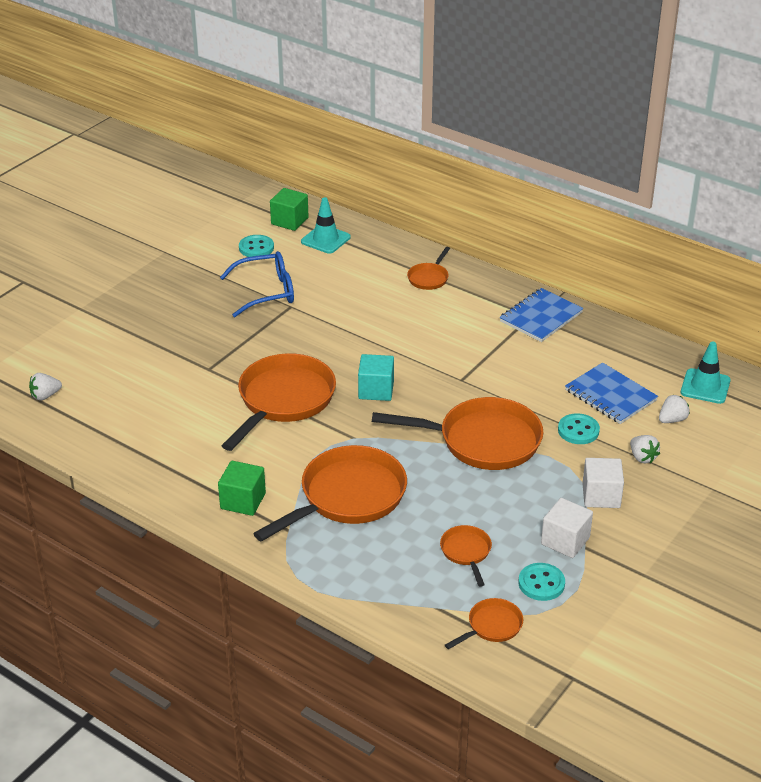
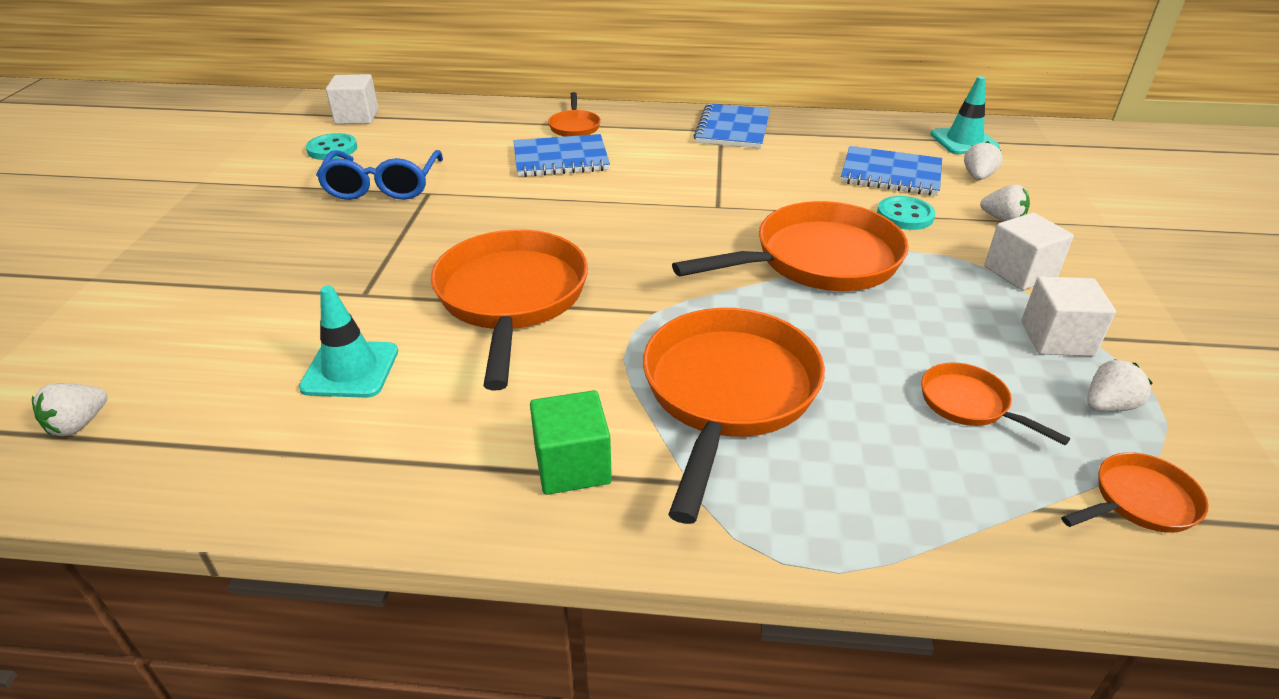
camera: 30 degrees left, 0 degrees up
blue glasses [220,251,294,317] -> blue glasses turned 135 degrees clockwise [316,150,443,200]
green cube [270,188,309,231] -> white cube [326,74,378,124]
turquoise traffic cone [301,197,351,254] -> turquoise traffic cone moved to [299,286,398,398]
turquoise cube [358,354,394,401] -> none
orange pan [445,598,523,649] -> orange pan turned 45 degrees clockwise [1061,452,1209,533]
turquoise button [519,563,565,601] -> white strawberry [1087,359,1152,412]
none -> blue notebook [513,134,610,177]

